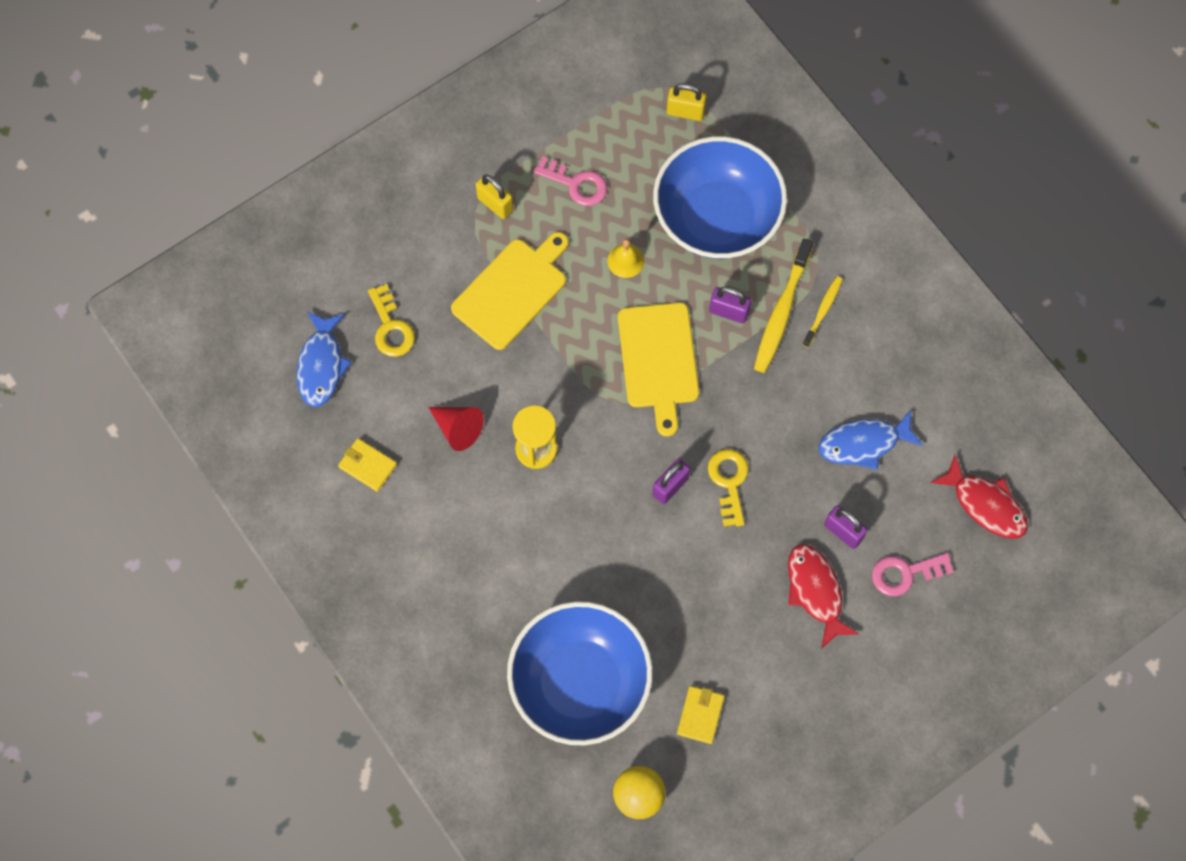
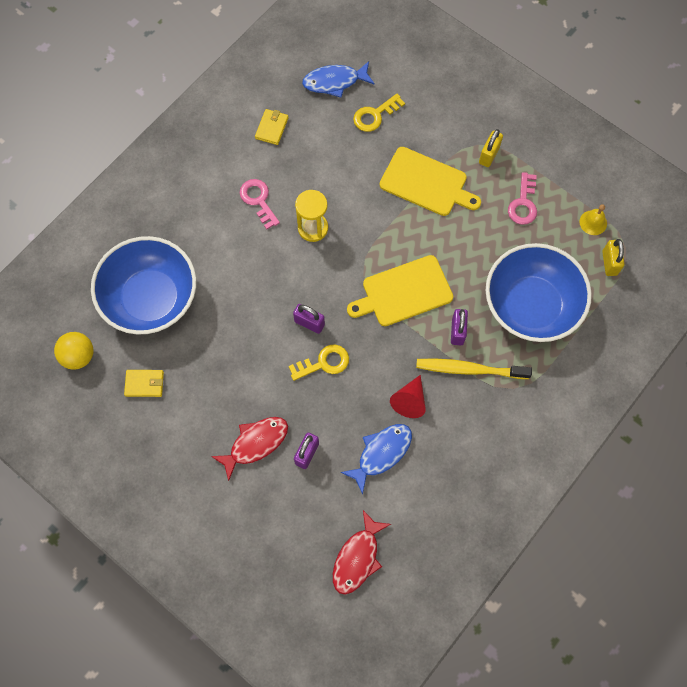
camera: 75 degrees right, 0 degrees up
red cone [428,407,484,451] -> red cone moved to [390,375,426,418]
yellow bell [608,239,644,278] -> yellow bell moved to [580,204,607,235]
yellow toothbrush [802,276,843,347] -> none
blue fish [819,410,923,470] -> blue fish turned 75 degrees clockwise [340,424,412,495]
pink key [872,553,954,596] -> pink key moved to [240,179,280,229]

